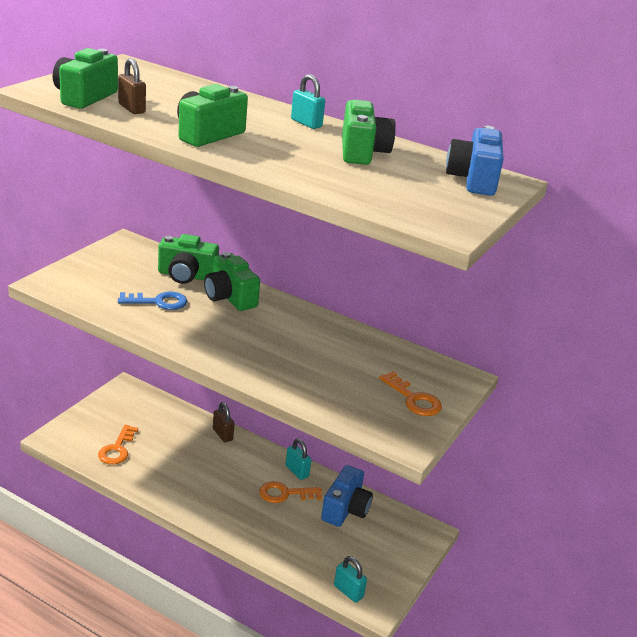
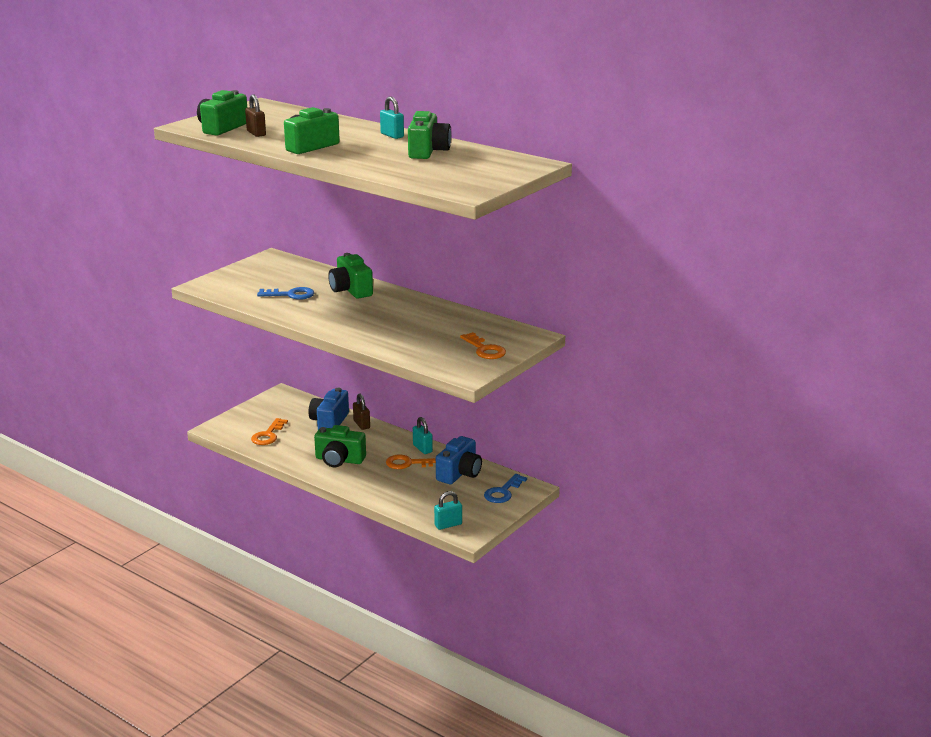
camera: 10 degrees right, 5 degrees down
green camera [158,234,219,284] -> green camera moved to [314,425,366,467]
turquoise padlock [334,556,367,603] -> turquoise padlock turned 75 degrees counterclockwise [434,491,462,530]
blue camera [446,126,504,196] -> blue camera moved to [309,388,349,430]
none -> blue key [484,474,527,503]

